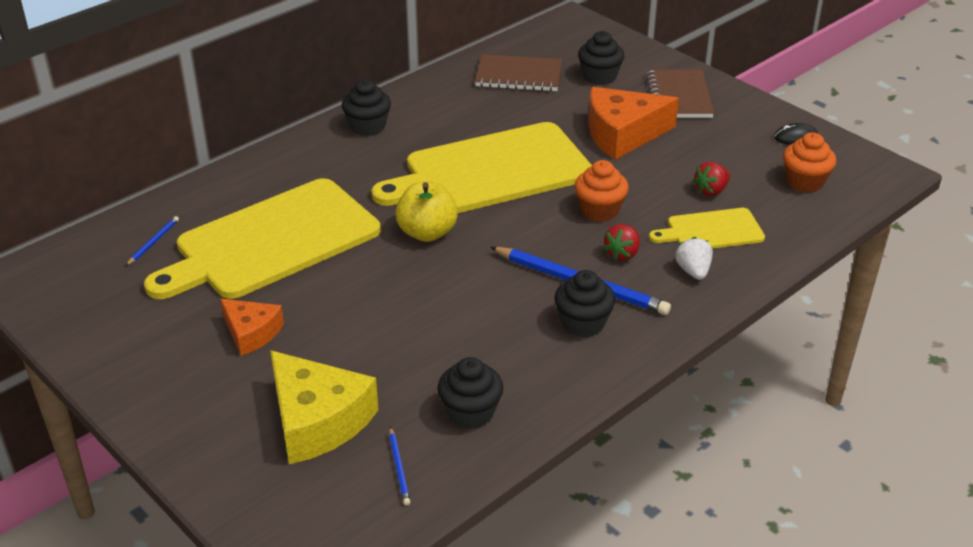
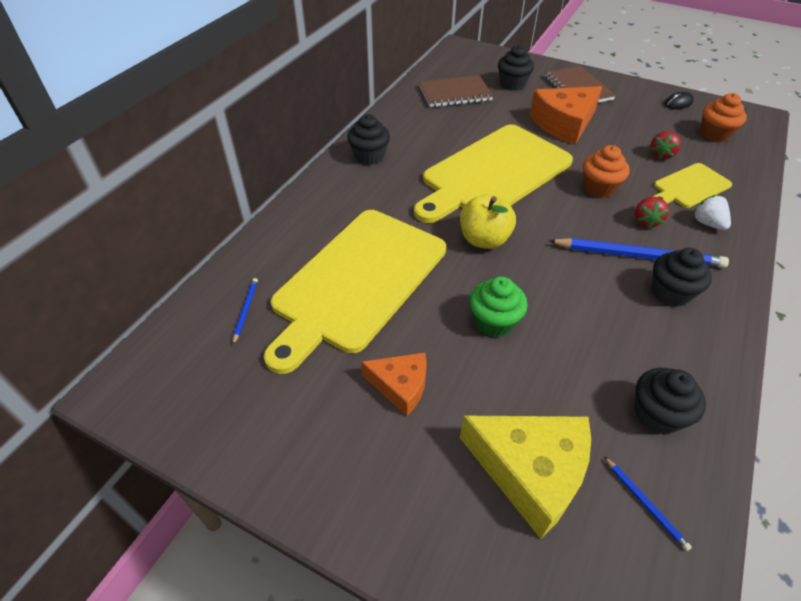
camera: 20 degrees left, 10 degrees up
none -> green cupcake [470,276,528,337]

